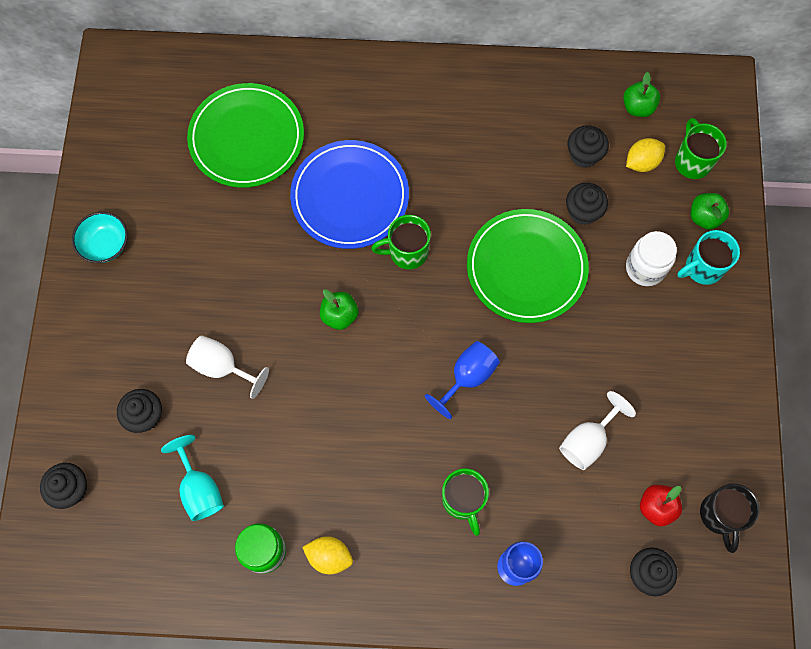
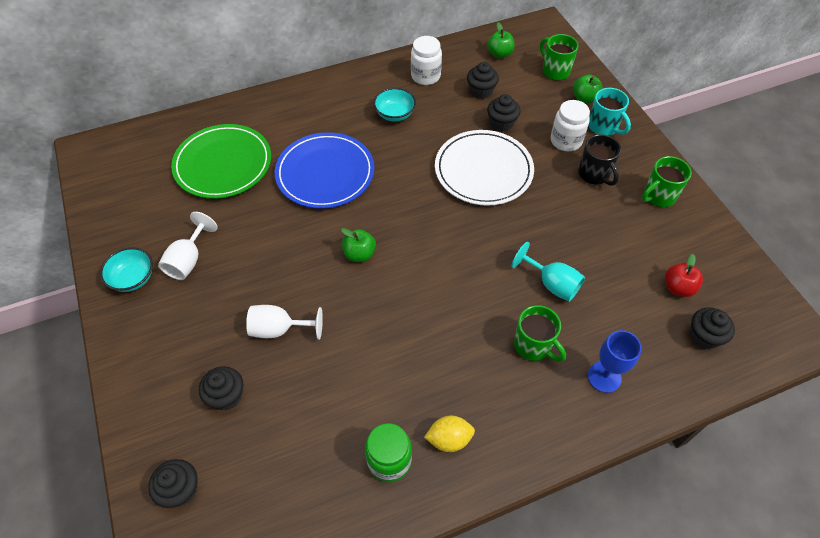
camera: 25 degrees left, 15 degrees down
turquoise goblet [161,435,224,521] -> turquoise goblet moved to [511,242,585,302]
green mug [371,215,431,269] -> green mug moved to [642,156,692,207]
blue goblet [425,341,500,419] -> none
green plate [467,209,589,323] -> white plate [435,130,534,206]
white goblet [559,391,636,470] -> white goblet moved to [158,212,218,280]
yellow lemon [626,138,665,172] -> none
turquoise mug [677,230,740,285] -> turquoise mug turned 75 degrees counterclockwise [588,88,631,136]
black mug [700,483,759,553] -> black mug moved to [578,134,621,186]
none -> turquoise bowl [373,88,416,121]
none -> white jar [411,36,442,85]

